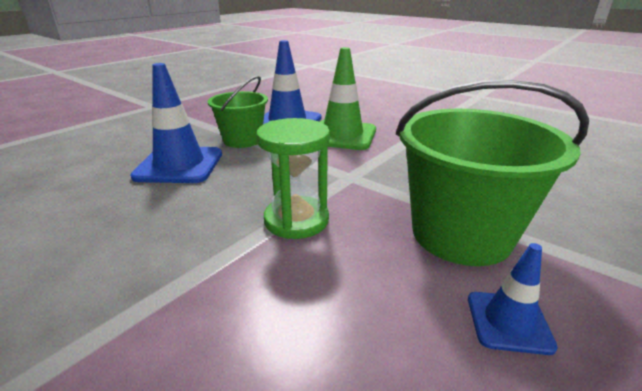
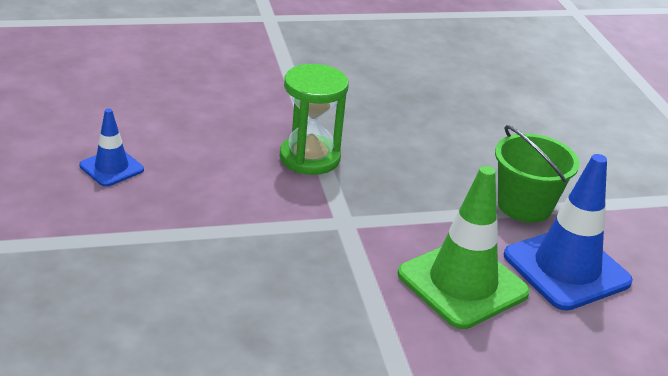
camera: 125 degrees right, 5 degrees up
blue traffic cone [130,63,222,183] -> none
green bucket [396,79,589,266] -> none

